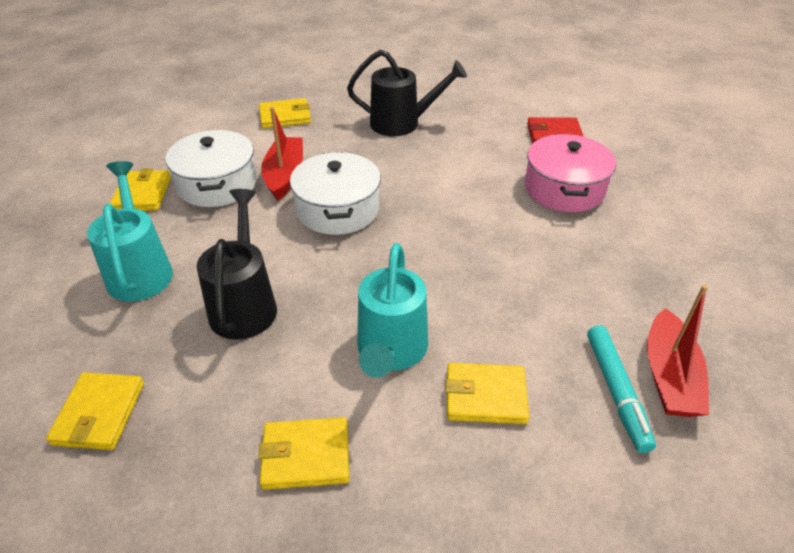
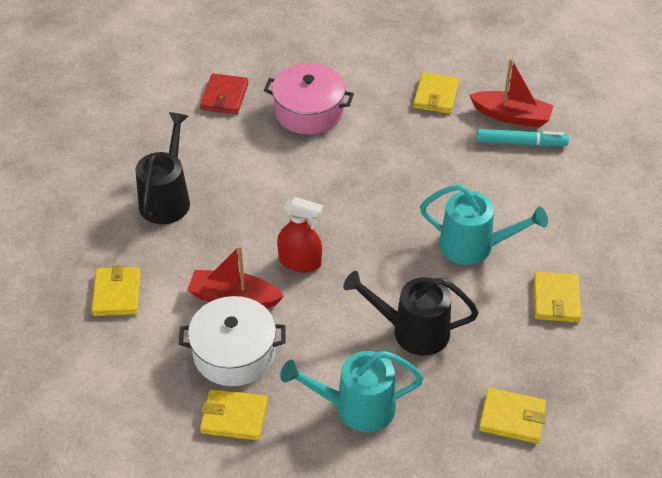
camera: 80 degrees left, 5 degrees up
white pot [290,152,381,235] -> red spray bottle [277,197,323,273]
yellow wallet [446,363,529,424] -> yellow wallet moved to [413,72,460,114]

